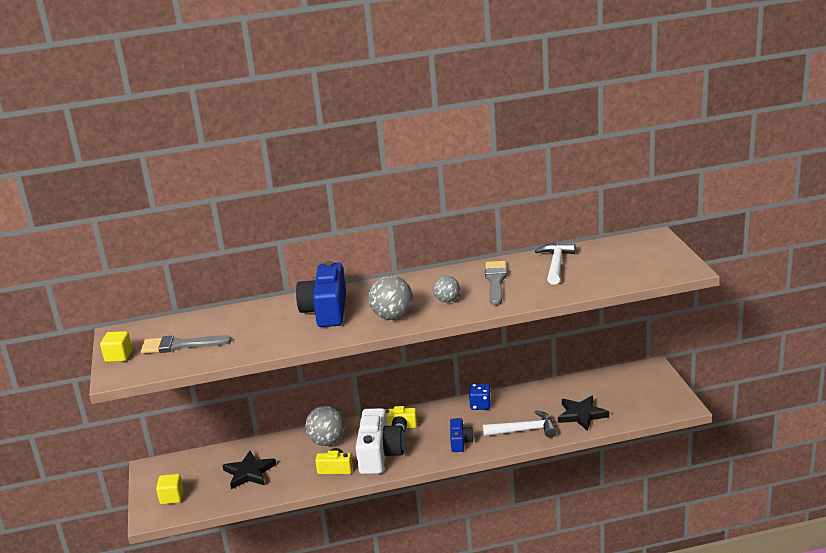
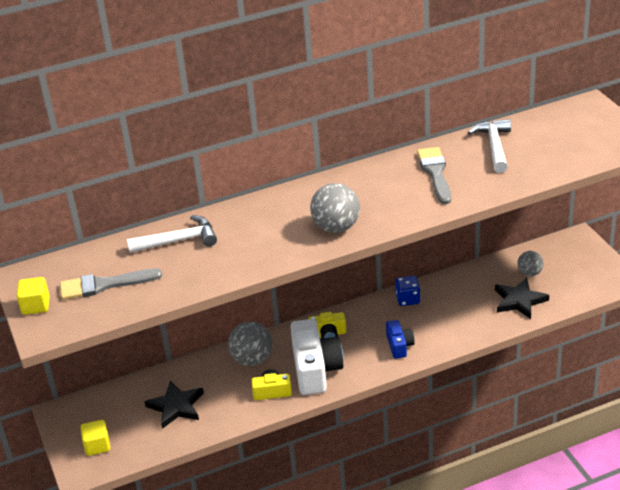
camera: 10 degrees left, 10 degrees up
blue camera [296,261,346,327] -> none
grey ball [433,276,460,302] -> grey ball moved to [517,251,544,276]
white hammer [483,410,557,438] -> white hammer moved to [127,215,217,253]

